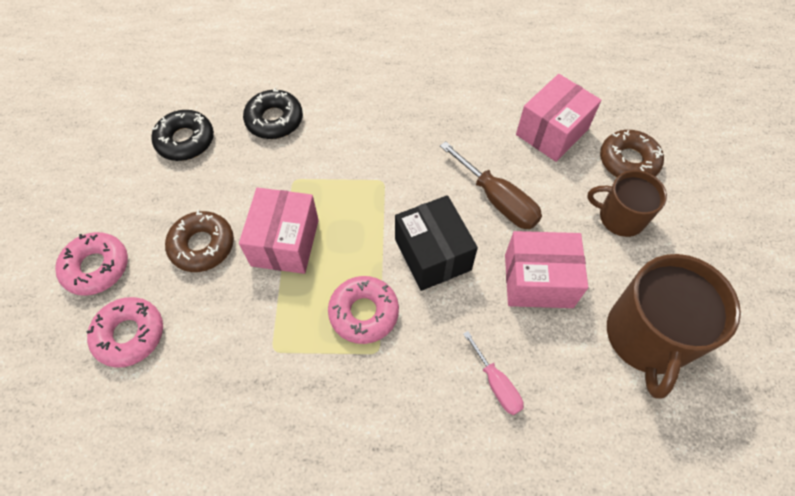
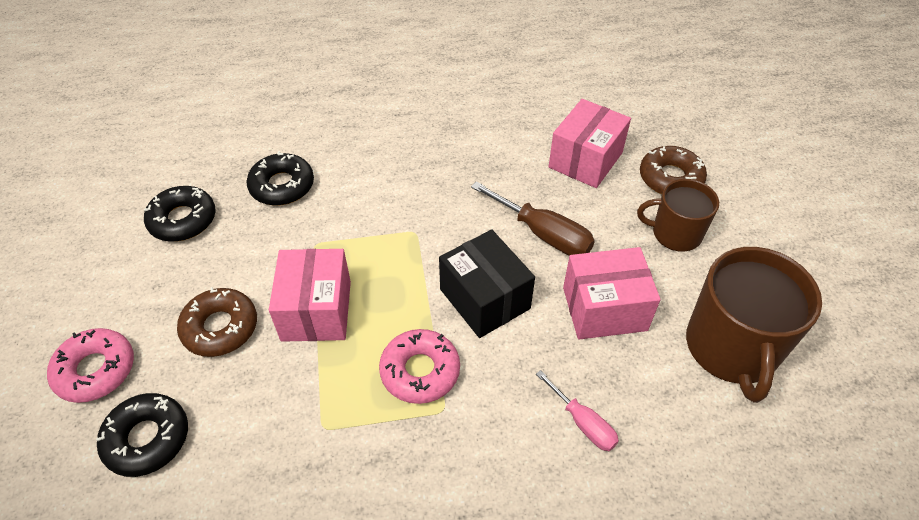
camera: 10 degrees left, 10 degrees down
pink donut [86,297,163,368] -> black donut [97,393,188,477]

